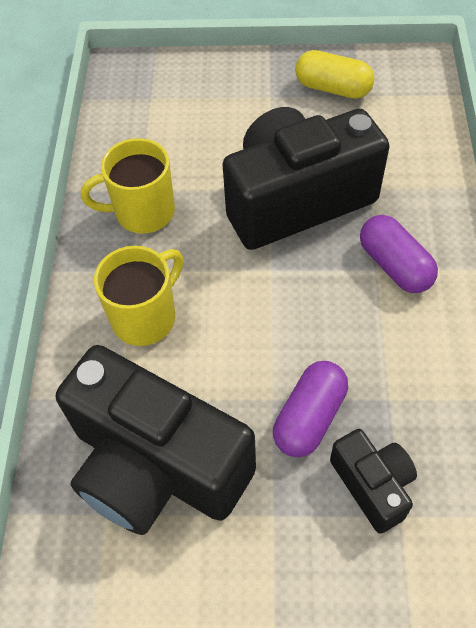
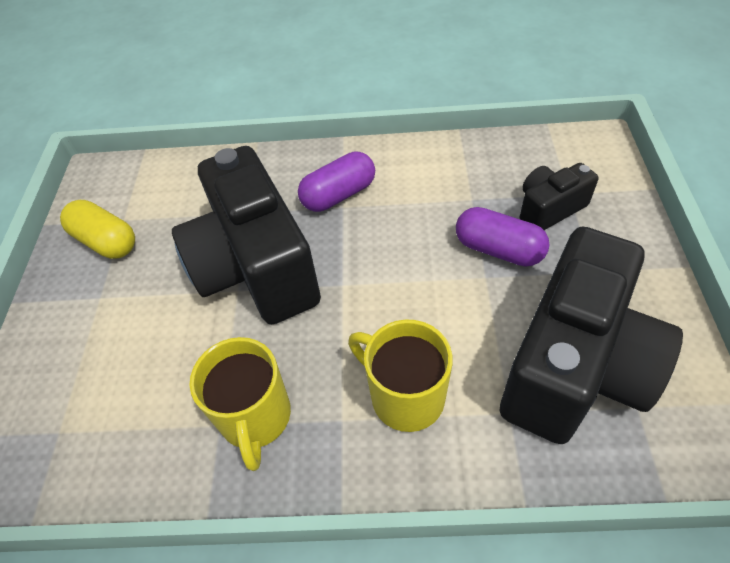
camera: 90 degrees left, 5 degrees down
yellow capsule [295,50,375,99] -> yellow capsule turned 75 degrees counterclockwise [60,200,135,259]

